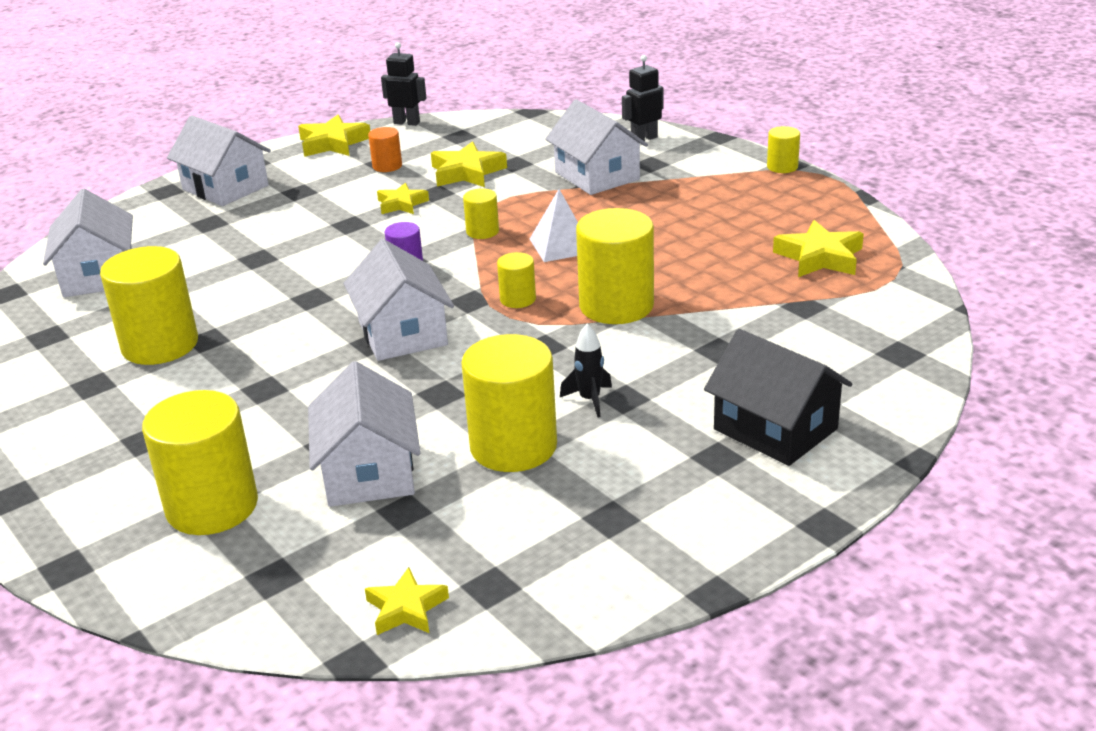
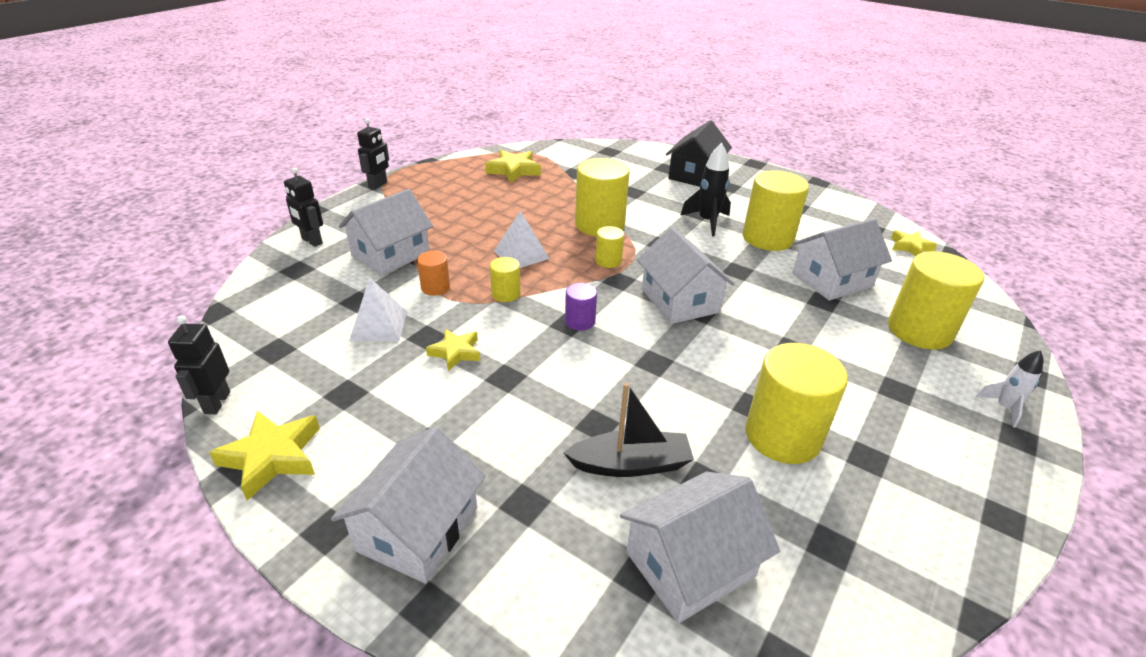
camera: 110 degrees left, 5 degrees up
white house [344,239,454,361] -> white house turned 75 degrees counterclockwise [637,227,735,324]
orange cylinder [368,127,402,172] -> orange cylinder moved to [417,251,450,296]
yellow star [431,141,507,187] -> white pyramid [349,277,407,341]
black rocket [560,323,612,417] -> black rocket [680,143,731,237], size x1.56
yellow cylinder [767,126,800,173] -> black robot [357,119,389,190]
none -> black boat [563,383,694,477]
none -> white rocket [976,350,1043,428]

